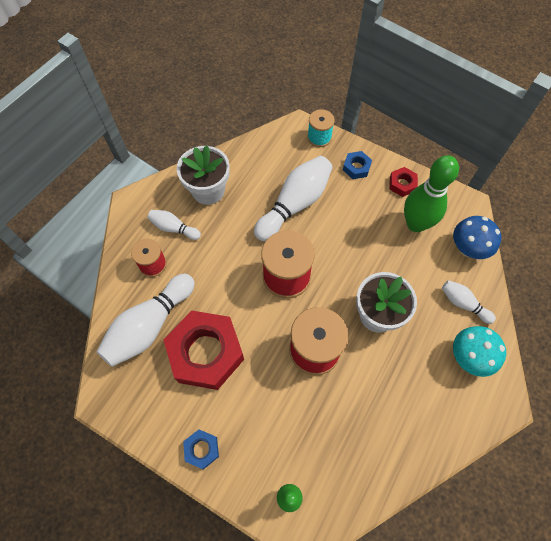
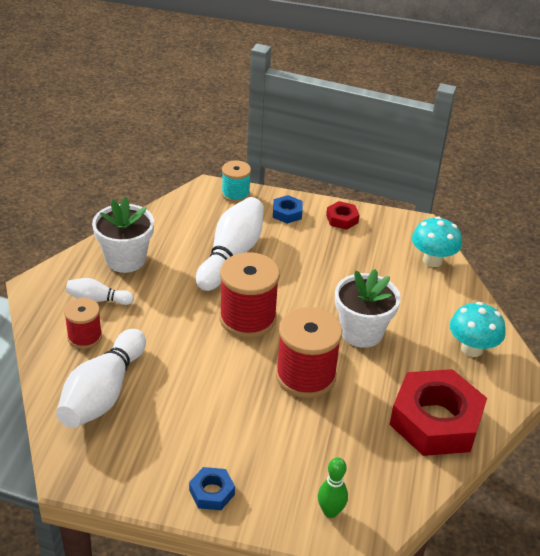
camera: 20 degrees left, 25 degrees down
red nut [164,310,244,390] -> red nut moved to [389,369,487,456]
green bowling pin [404,155,459,232] -> none
white bowling pin [442,280,496,324] -> none
blue mushroom [453,216,501,259] -> turquoise mushroom [412,216,462,267]

